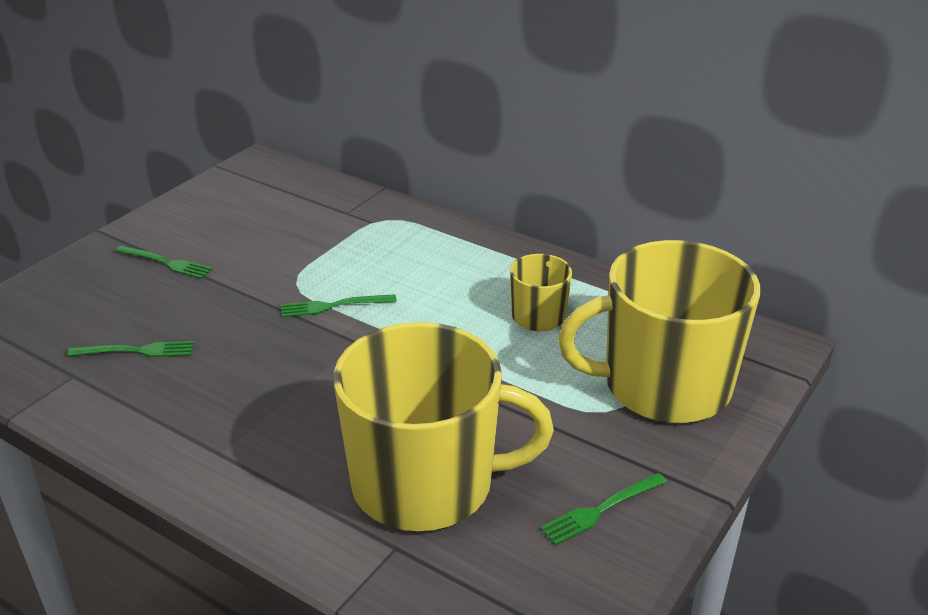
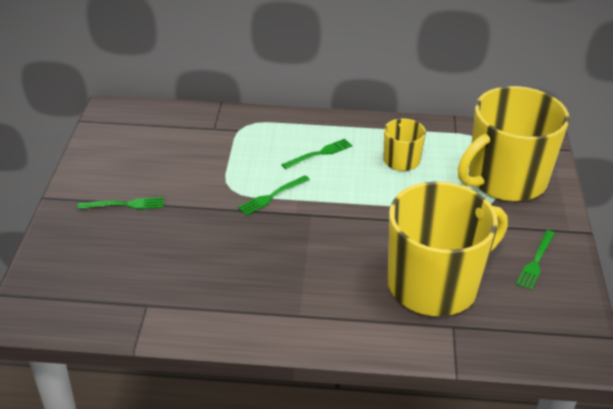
camera: 30 degrees left, 5 degrees up
green fork [67,341,194,357] -> green fork moved to [281,139,352,169]

